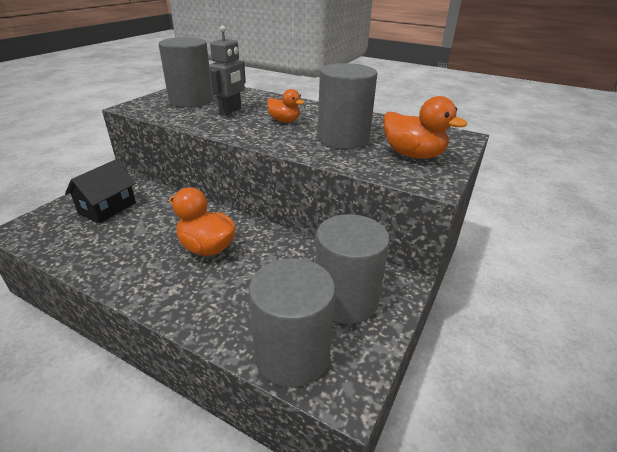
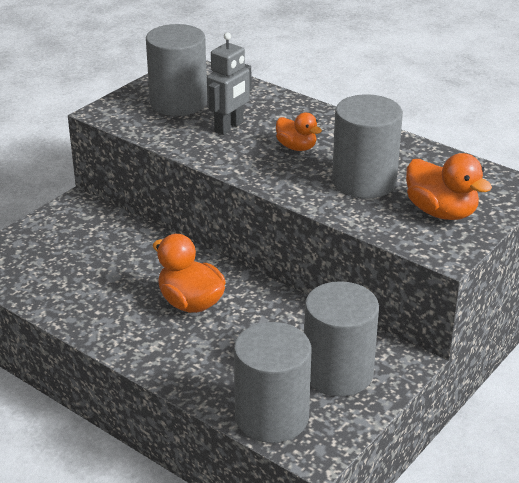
camera: 10 degrees right, 0 degrees up
black house [65,159,136,223] -> none

